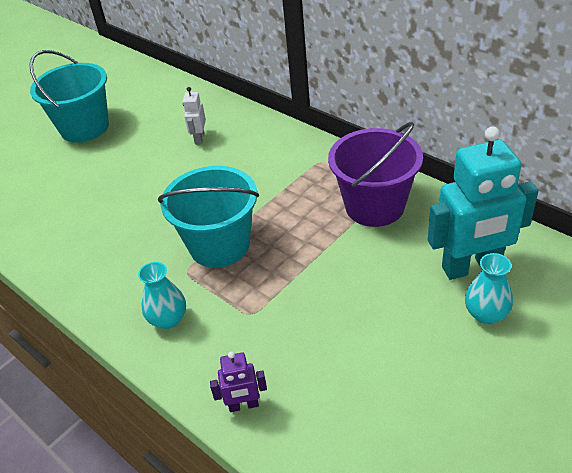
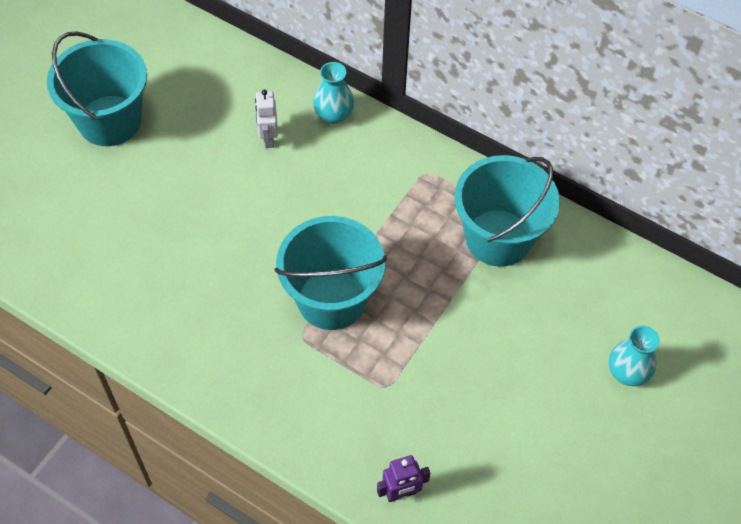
camera: 15 degrees left, 15 degrees up
turquoise vase [138,262,186,329] -> turquoise vase moved to [313,62,354,124]
purple bucket [328,122,423,227] -> turquoise bucket [454,155,560,267]
turquoise robot [428,126,539,280] -> none

